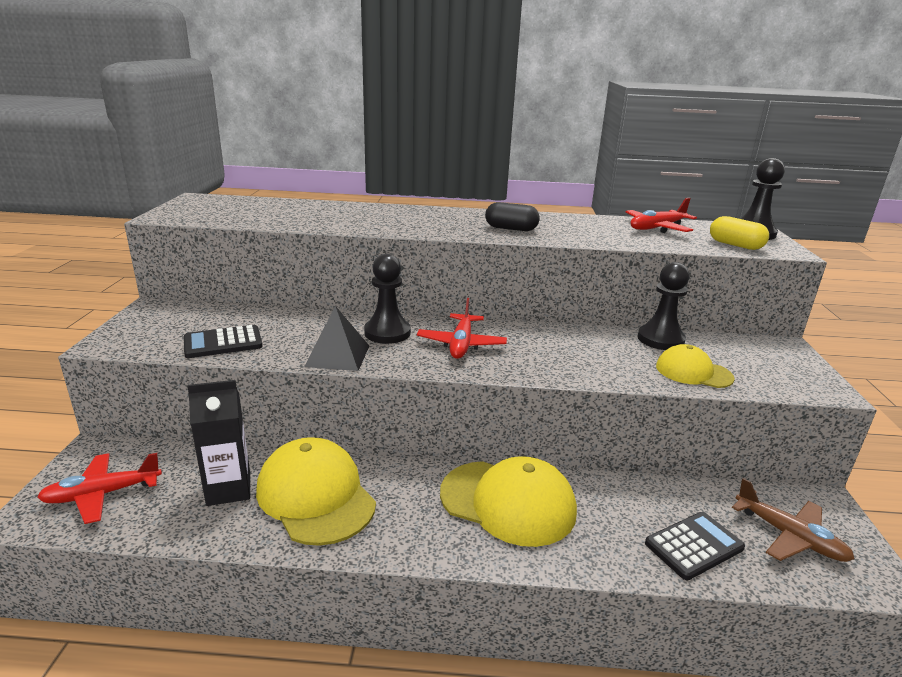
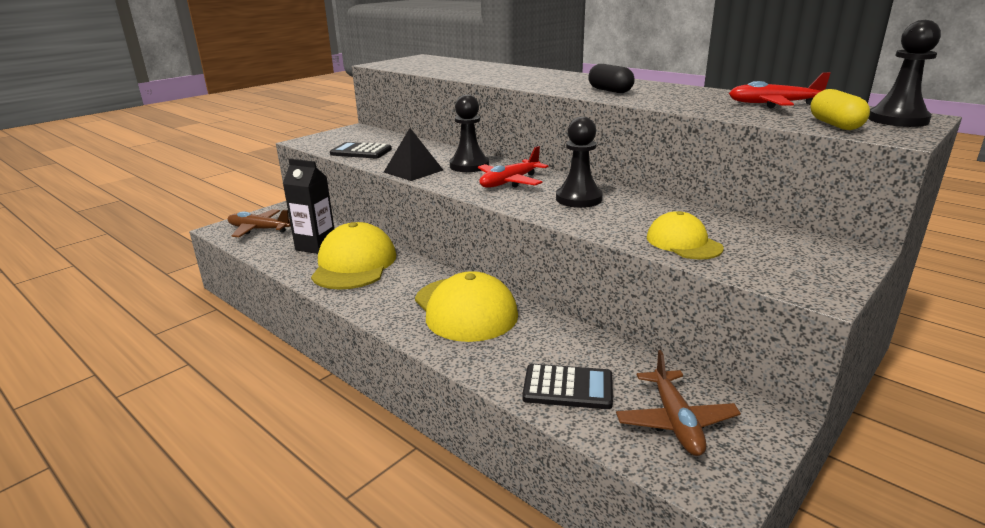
camera: 40 degrees right, 0 degrees up
red plane [37,453,162,524] -> brown plane [228,209,291,237]
black pawn [638,262,690,350] -> black pawn moved to [556,117,603,208]

